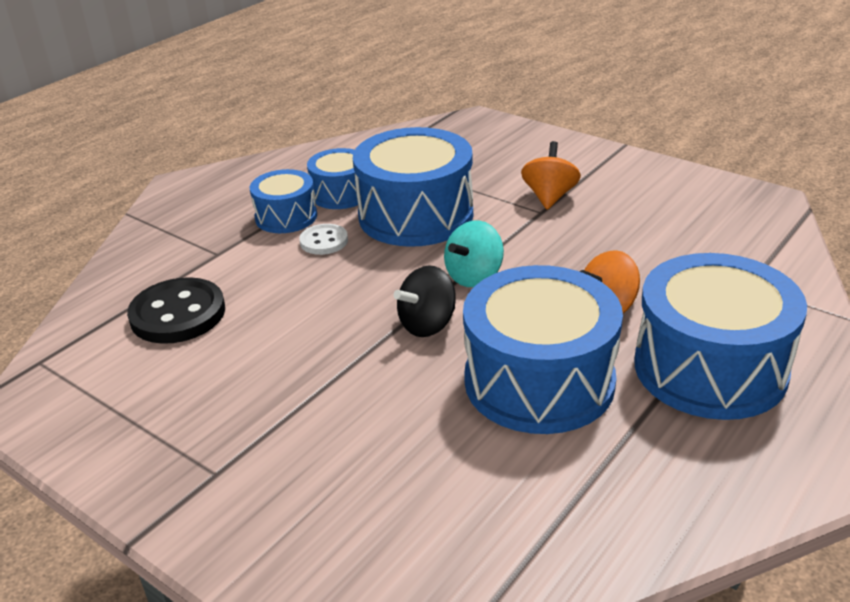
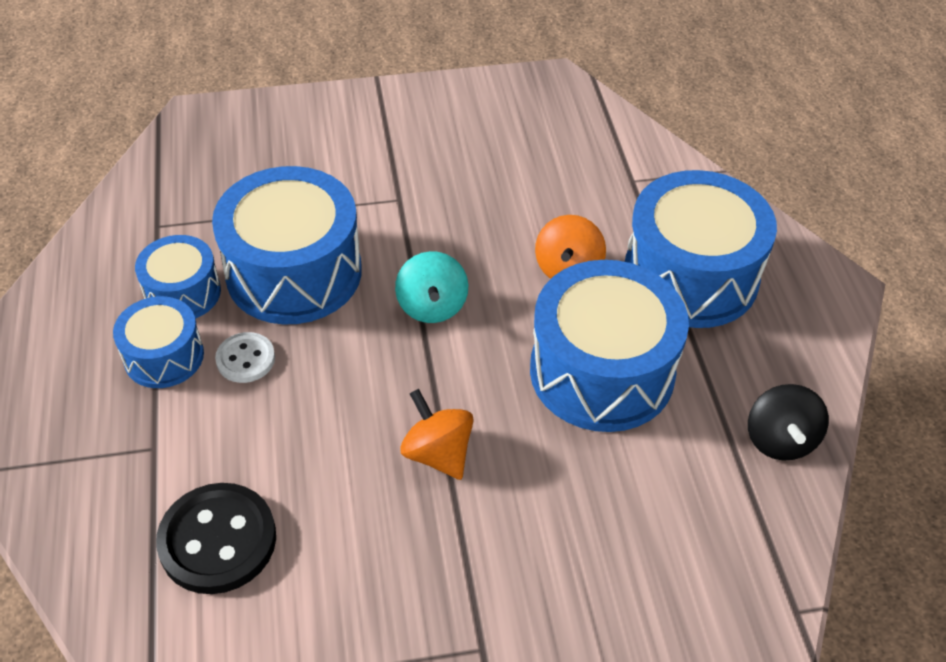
camera: 50 degrees left, 15 degrees up
black spinning top [394,266,456,337] -> black spinning top moved to [748,384,829,460]
orange spinning top [521,141,581,210] -> orange spinning top moved to [400,389,474,480]

